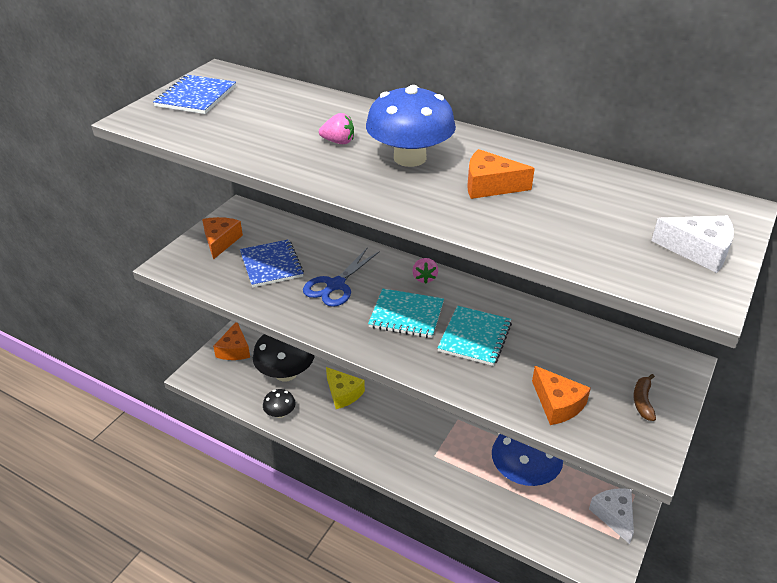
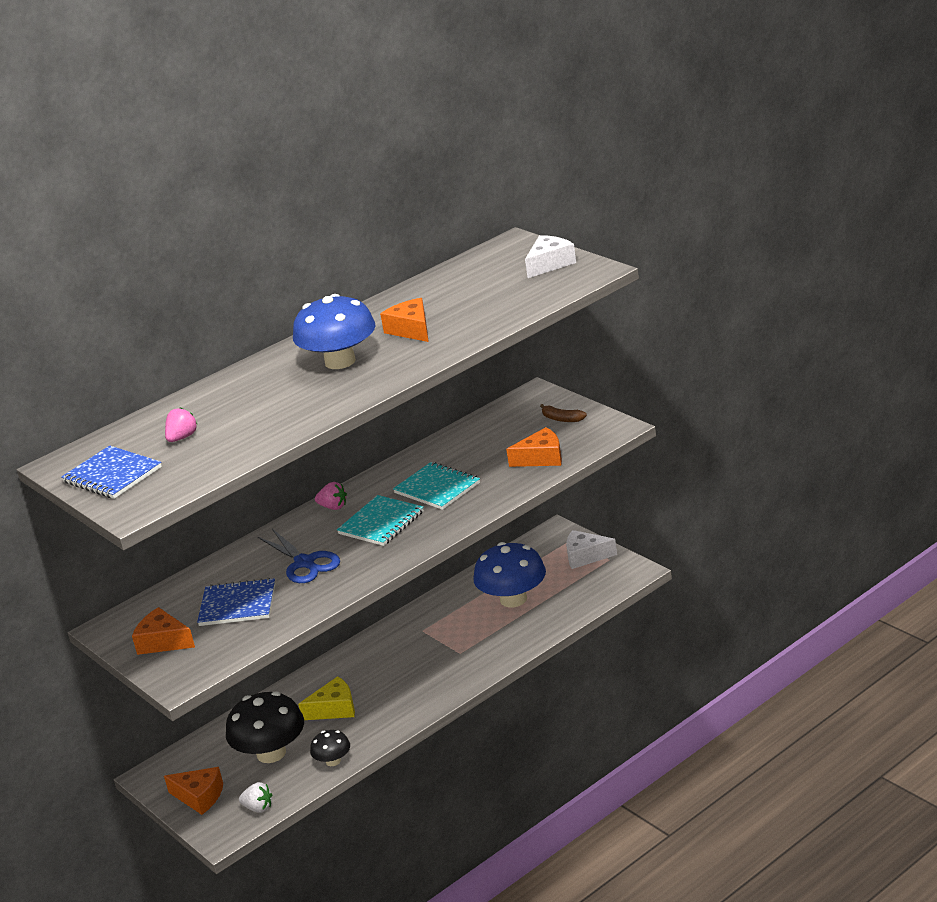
camera: 65 degrees left, 10 degrees down
pink strawberry [319,113,354,144] -> pink strawberry moved to [165,408,197,442]
orange cheese [467,149,535,199] -> orange cheese turned 120 degrees clockwise [380,298,429,342]
none -> white strawberry [239,782,272,813]

